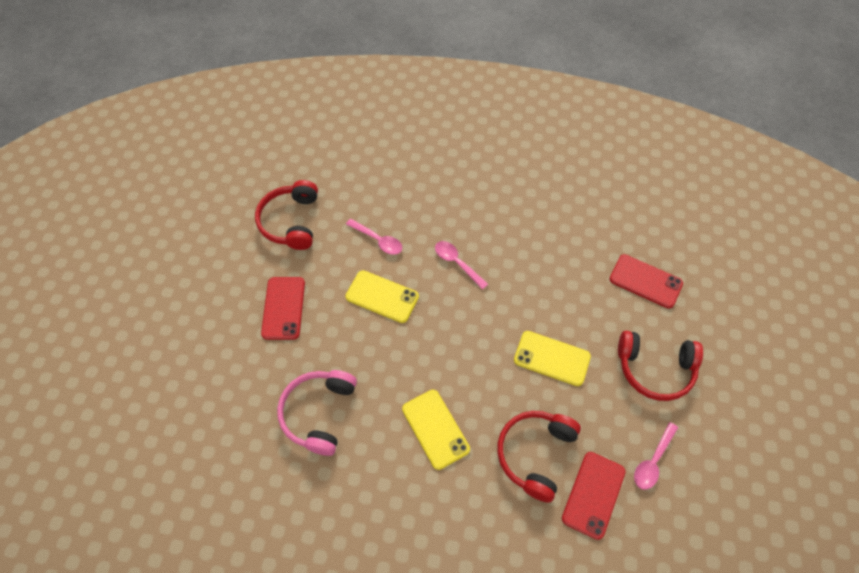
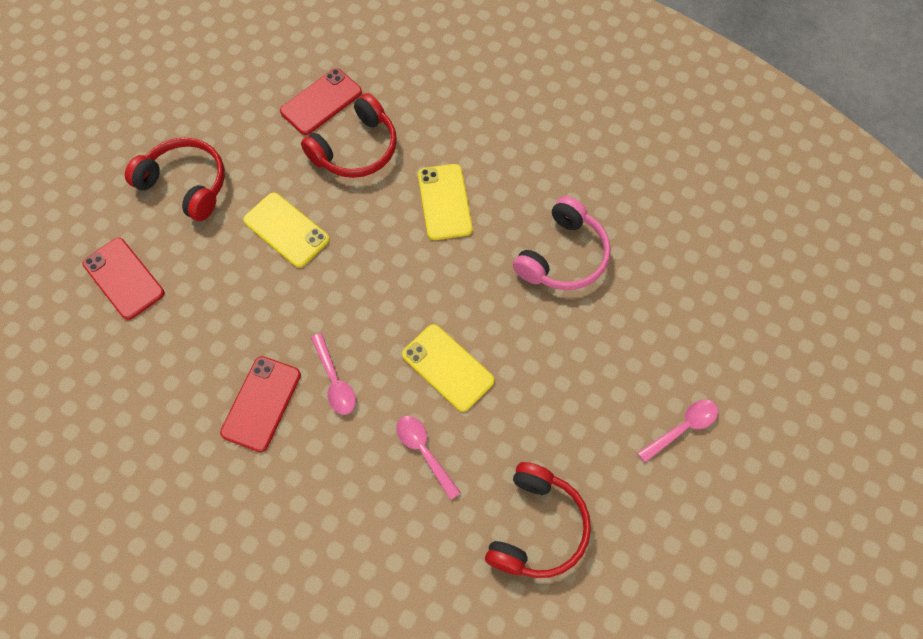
camera: 160 degrees left, 5 degrees up
red phone [261,277,305,340] -> red phone moved to [220,356,301,452]
pink spoon [634,422,678,489] -> pink spoon moved to [638,400,719,463]

